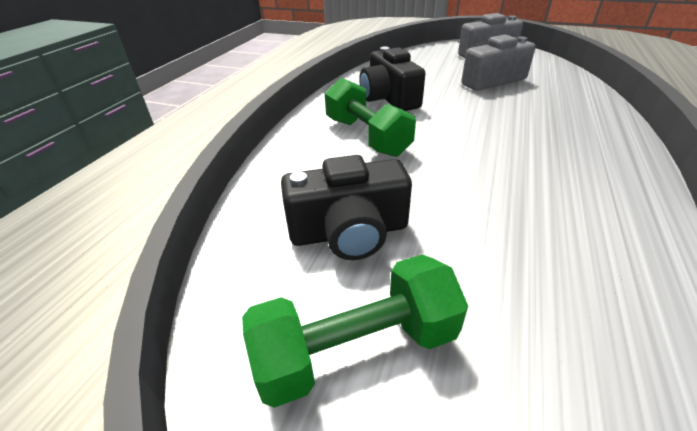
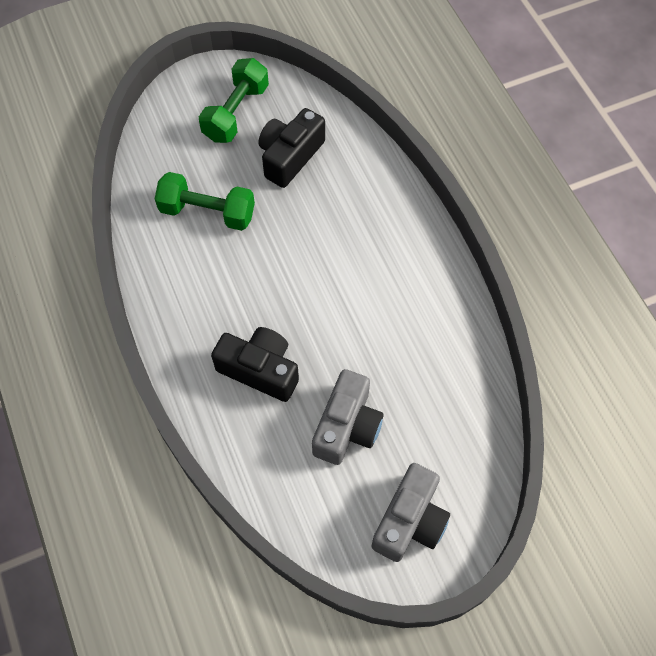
camera: 135 degrees right, 25 degrees up
green dumbbell [325,78,416,157] -> green dumbbell moved to [155,172,255,231]
black camera [359,46,425,111] -> black camera moved to [211,327,299,402]

